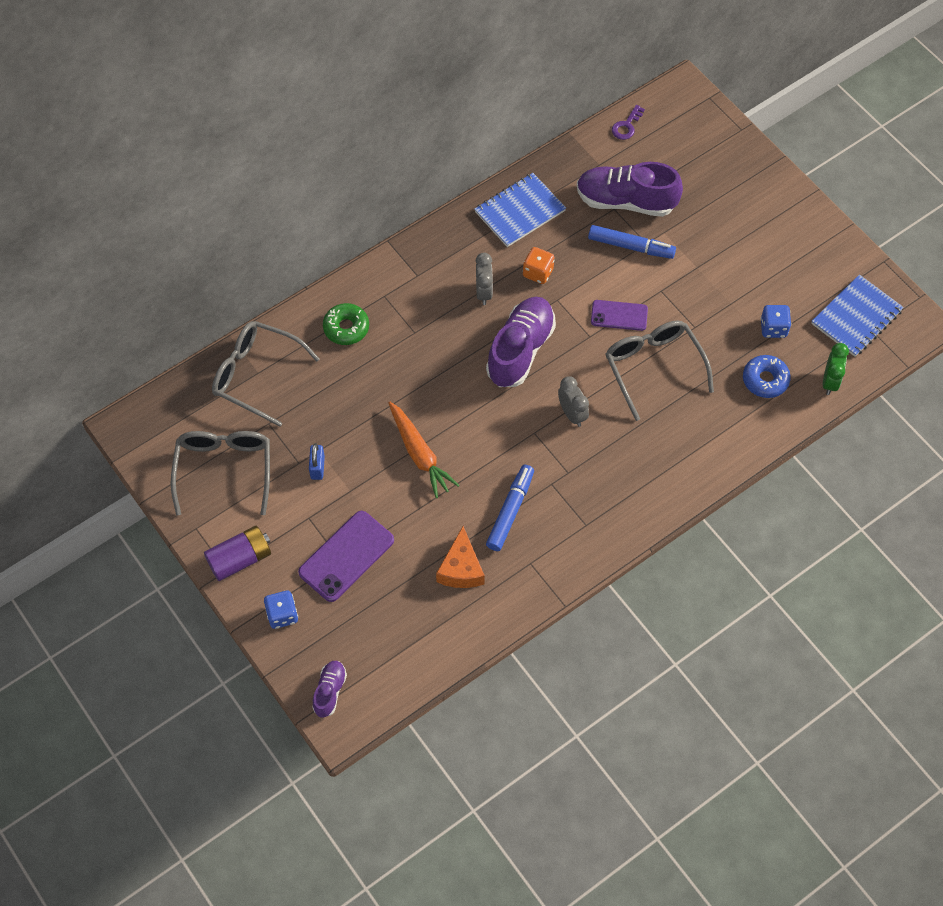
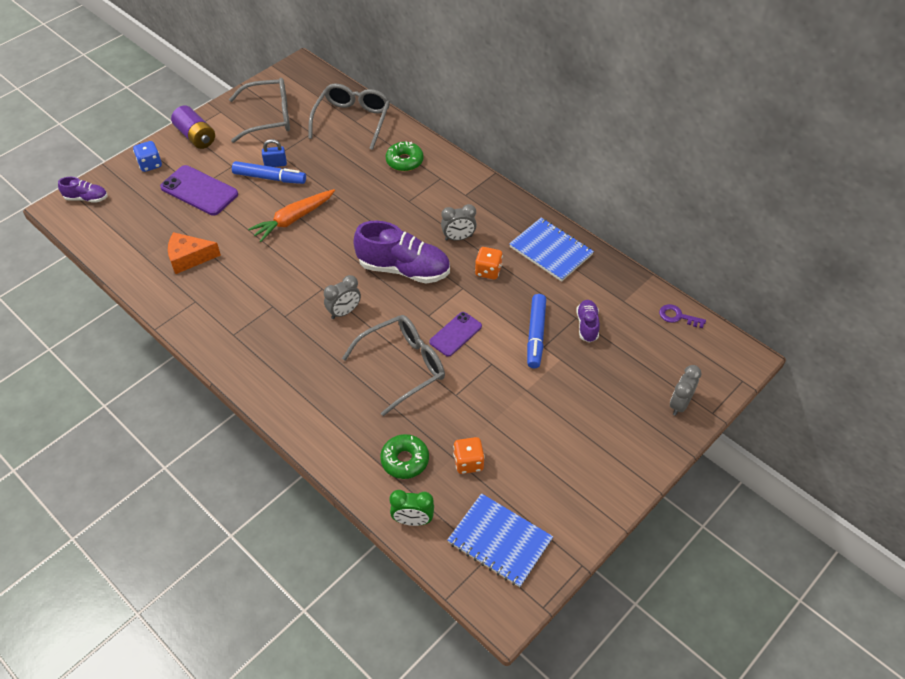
camera: 80 degrees right, 10 degrees down
blue marker [486,465,534,551] -> blue marker moved to [232,161,306,184]
purple shoe [577,162,683,217] -> purple shoe [576,300,600,343], size x0.50
purple phone [591,300,648,331] -> purple phone turned 45 degrees clockwise [429,312,482,357]
blue donut [743,355,791,398] -> green donut [380,434,429,479]
blue dice [760,305,791,338] -> orange dice [453,437,485,474]
none -> grey clock [670,365,701,416]

